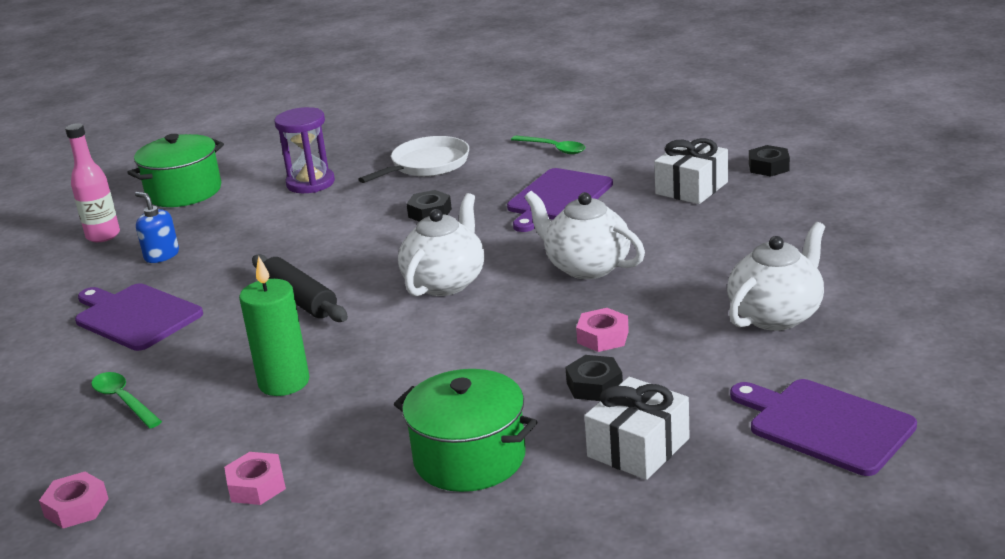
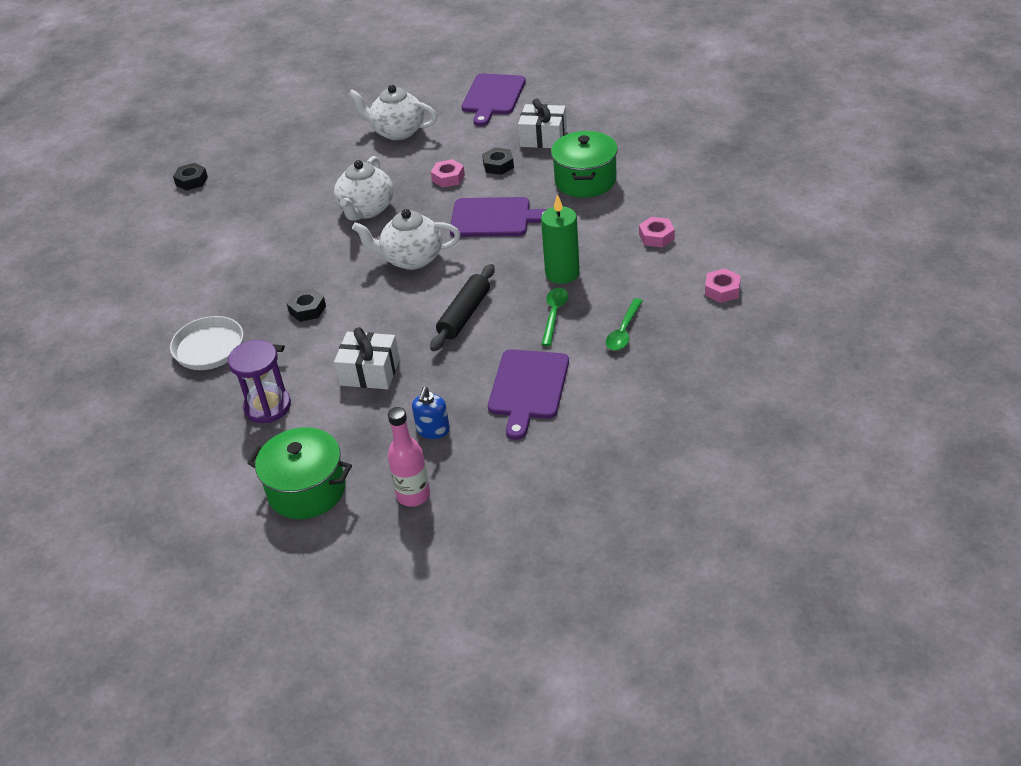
camera: 115 degrees left, 15 degrees up
purple cutting board [507,168,613,232] -> purple cutting board moved to [450,197,547,237]
green spoon [511,135,585,154] -> green spoon moved to [541,288,568,346]
white gift [654,138,728,204] -> white gift moved to [334,327,400,389]

